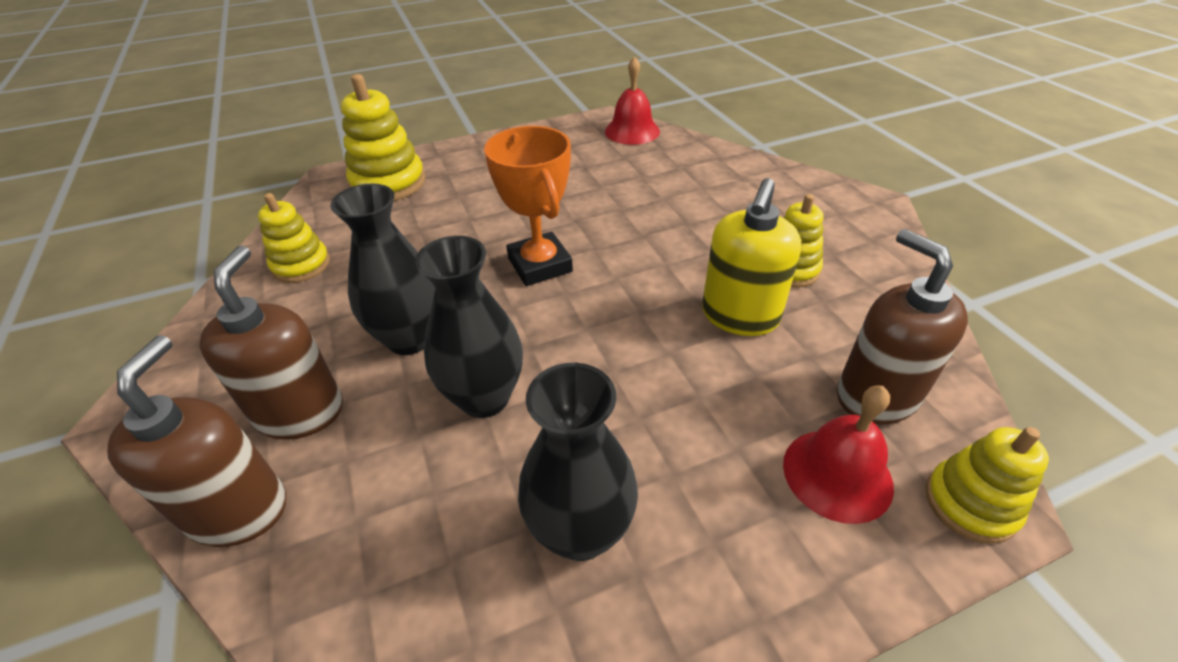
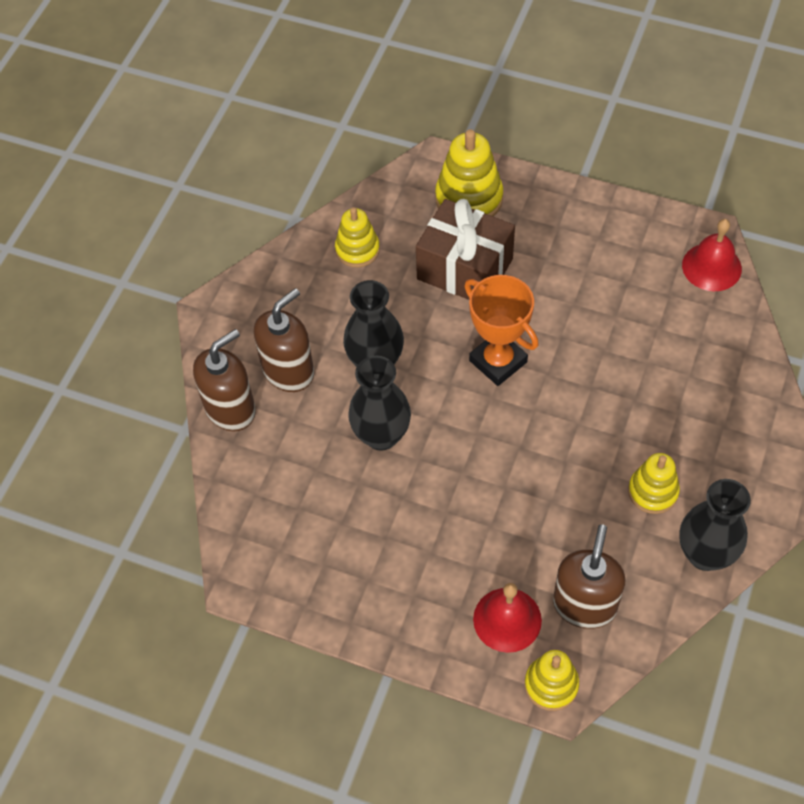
camera: 45 degrees right, 15 degrees up
orange trophy [484,126,573,286] -> orange trophy turned 60 degrees counterclockwise [464,275,539,386]
black vase [518,363,638,561] -> black vase moved to [679,479,751,571]
yellow soap dispenser [702,178,801,336] -> none
none -> brown gift [416,199,515,300]

